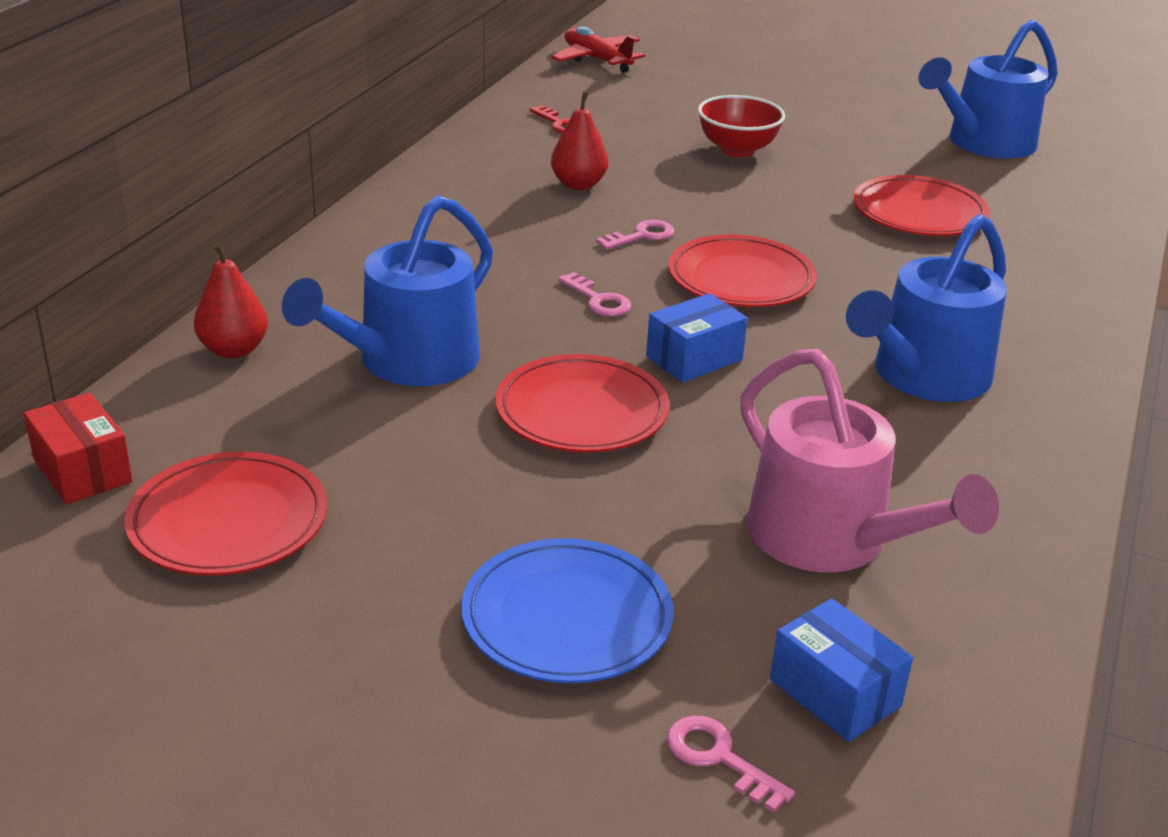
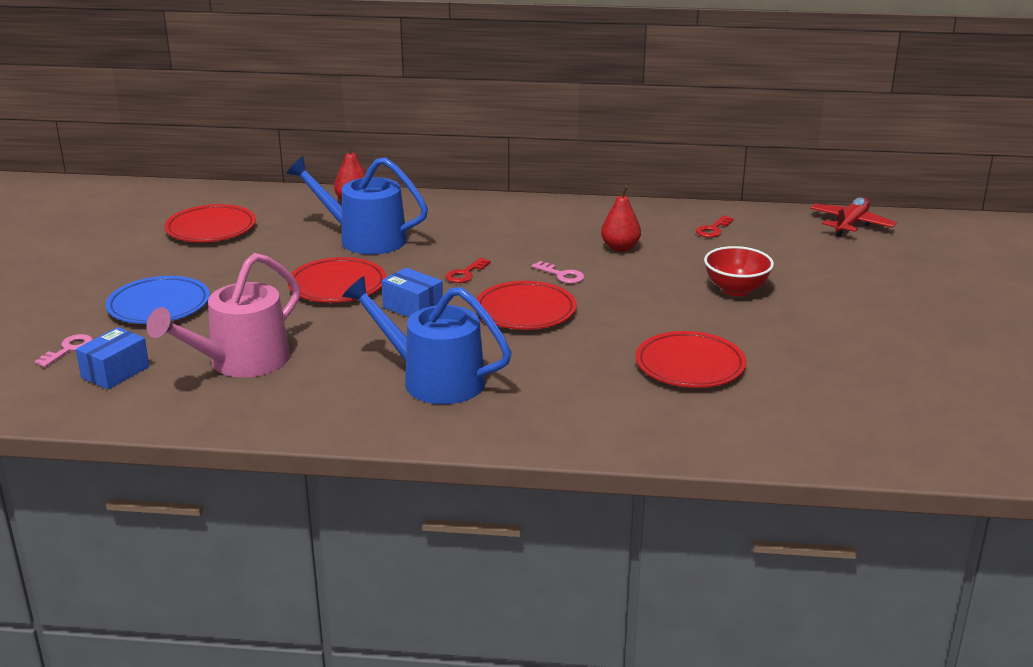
camera: 75 degrees right, 5 degrees down
red box [24,392,133,505] -> none
pink key [558,272,632,316] -> red key [445,258,491,283]
blue watering can [918,19,1058,159] -> none

